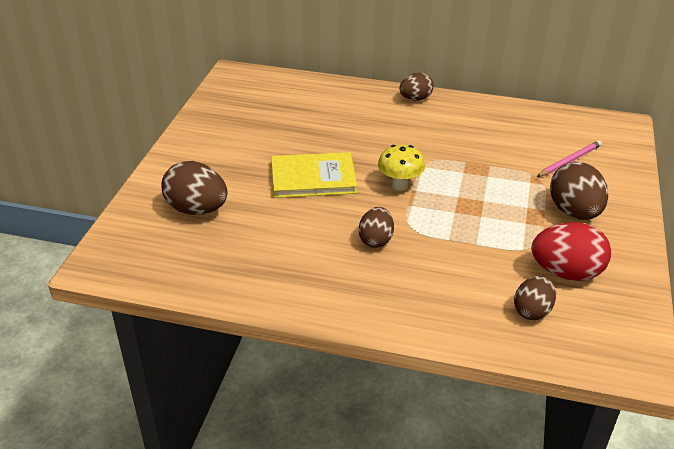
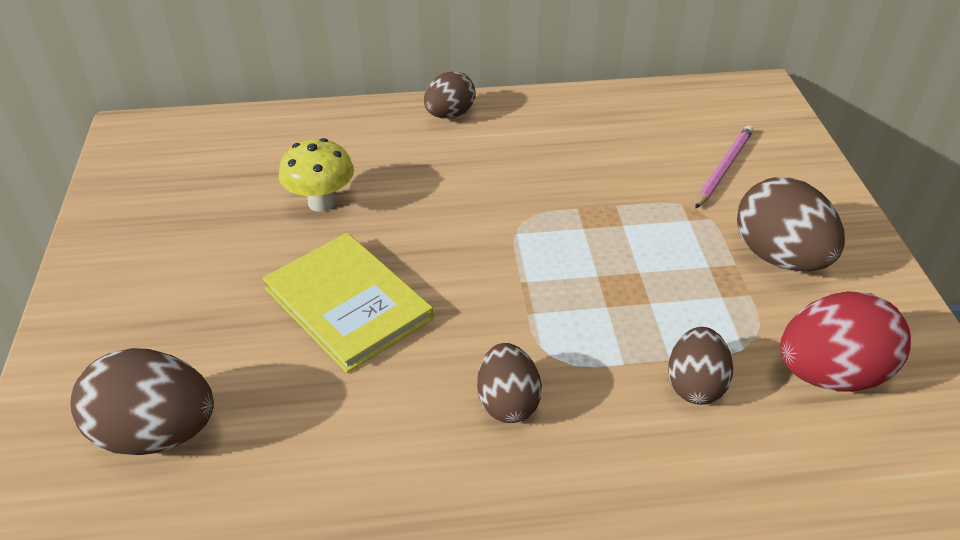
camera: 20 degrees left, 5 degrees up
yellow book [271,152,357,198] -> yellow book turned 75 degrees clockwise [263,233,433,373]
yellow mushroom [378,145,425,191] -> yellow mushroom moved to [279,138,354,212]
brown egg [514,275,556,320] -> brown egg moved to [668,327,733,405]

